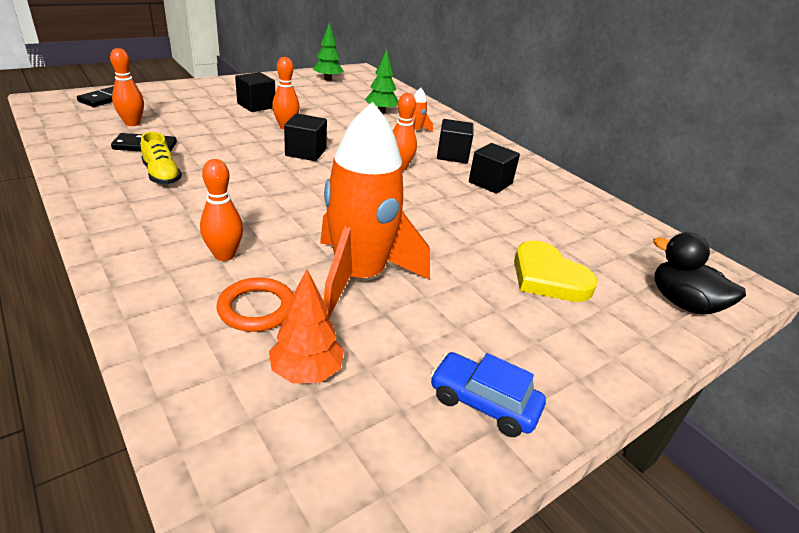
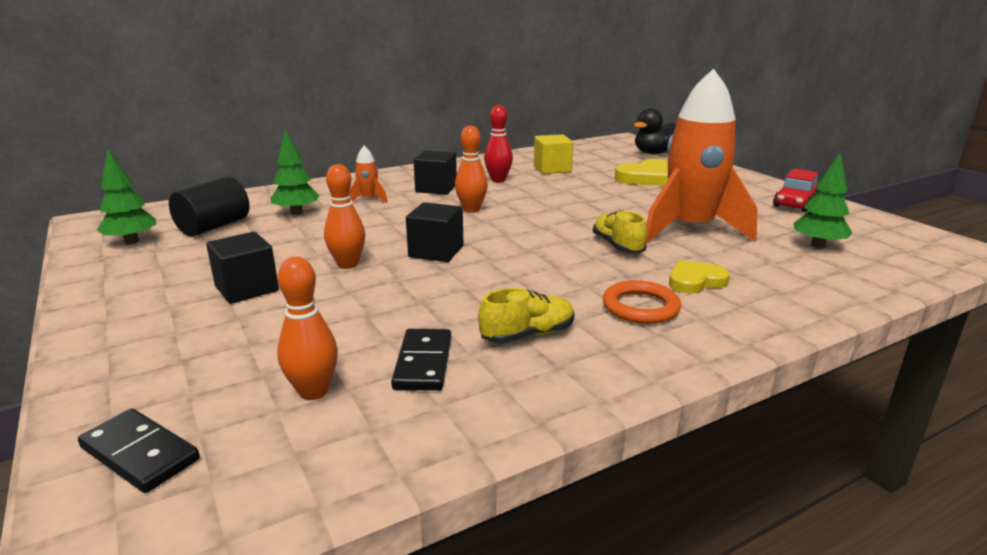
camera: 80 degrees left, 10 degrees down
orange bowling pin [200,159,243,261] -> yellow heart [669,260,730,294]
orange ring [217,277,293,332] -> orange ring moved to [603,280,681,324]
orange tree [269,269,344,384] -> green tree [793,153,852,248]
blue car [430,352,546,437] -> red car [773,169,819,212]
black cube [469,143,520,194] -> red bowling pin [484,105,513,182]
none -> black cylinder [169,177,249,236]
none -> yellow cube [534,134,573,174]
none -> yellow shoe [593,210,647,254]

